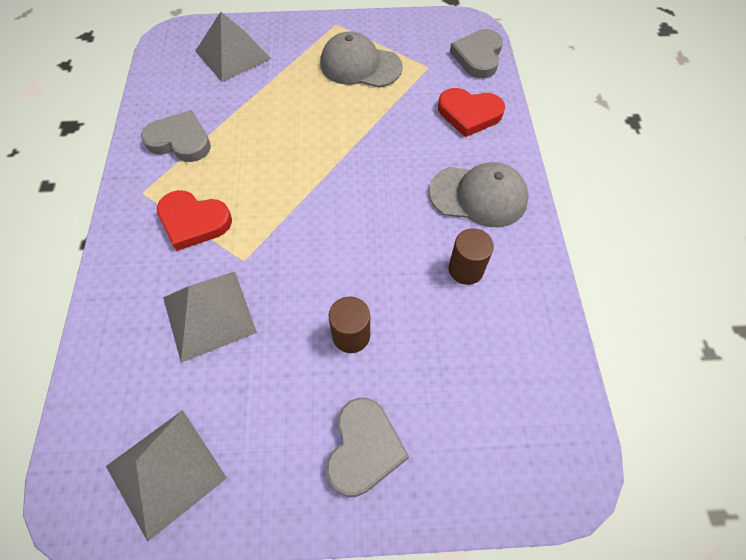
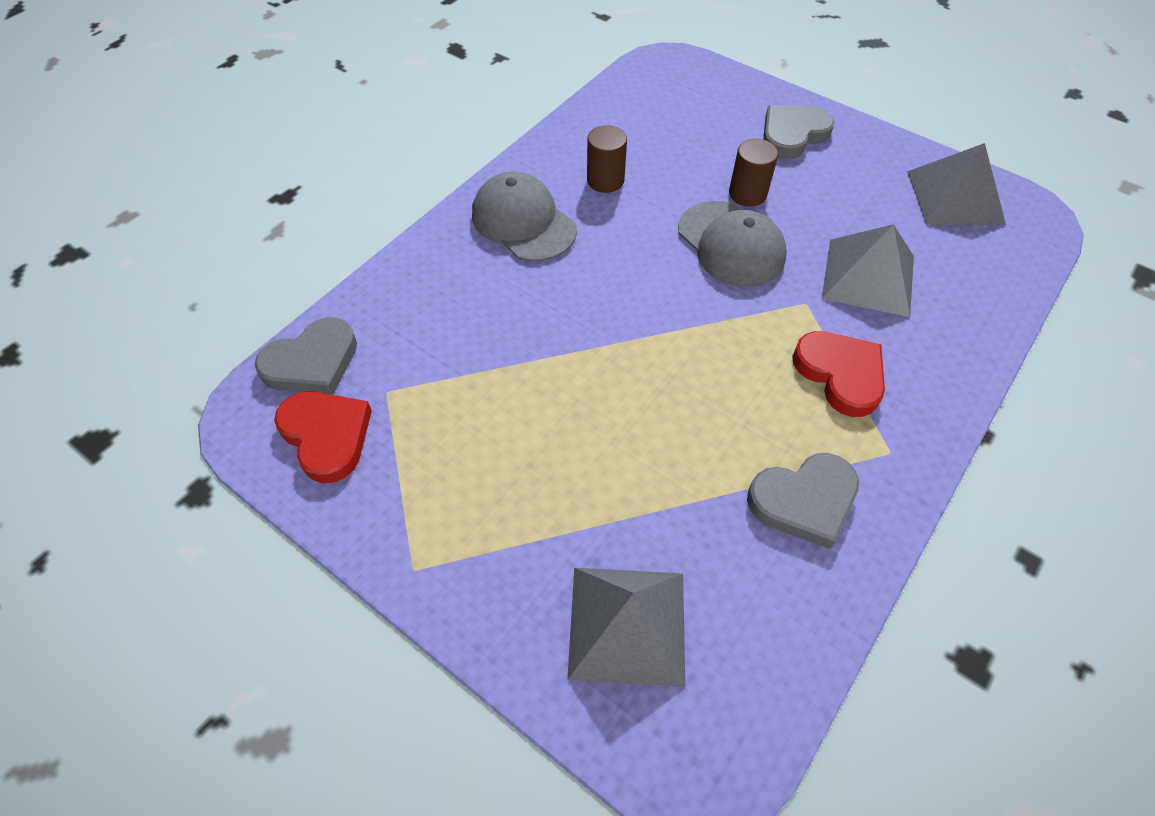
camera: 140 degrees left, 5 degrees down
grey heart [141,110,211,162] -> grey heart turned 75 degrees counterclockwise [747,453,859,549]
grey cap [320,31,403,88] -> grey cap moved to [678,201,787,287]
red heart [438,88,505,137] -> red heart moved to [274,391,372,483]

